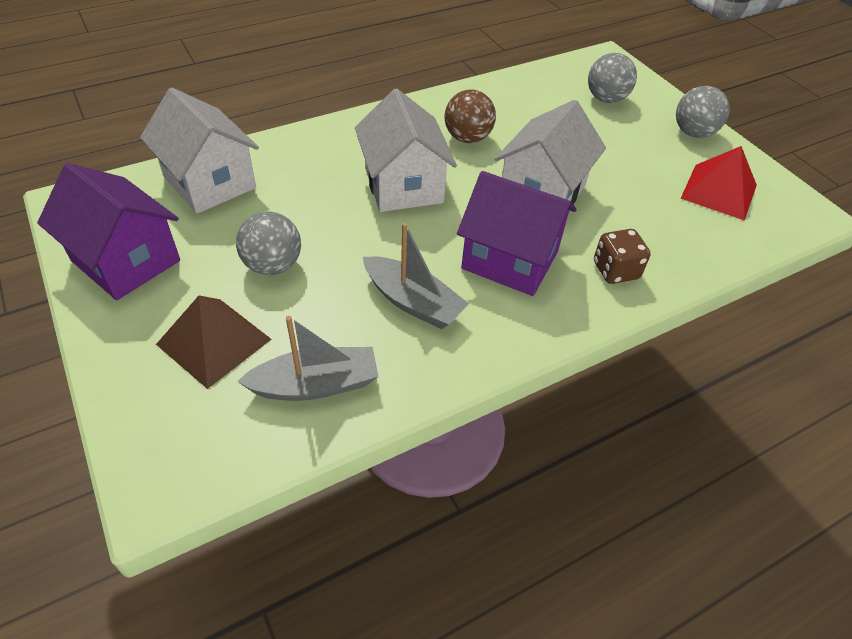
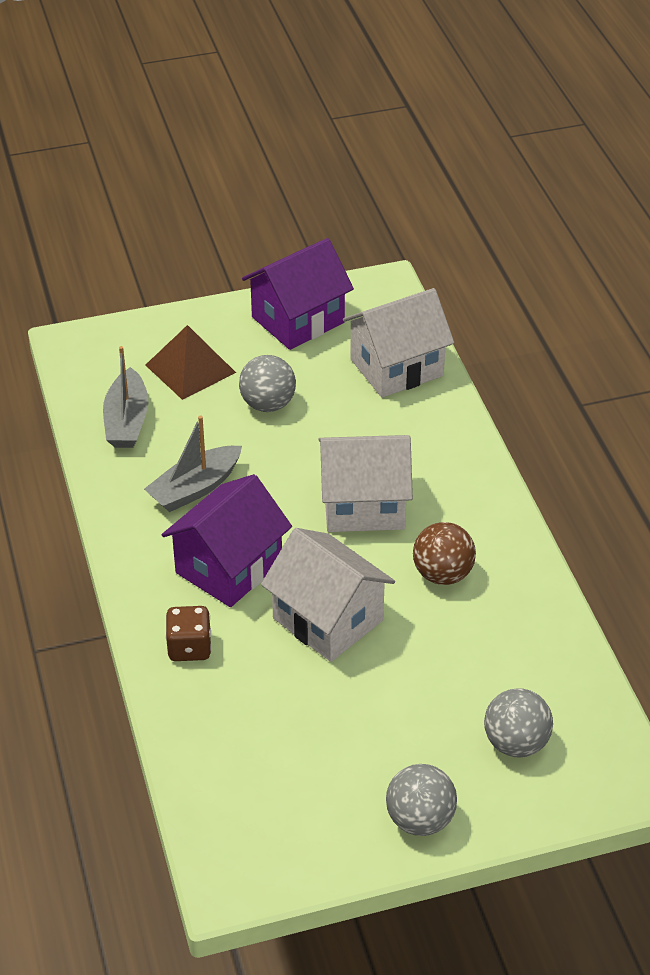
camera: 105 degrees right, 5 degrees down
red pyramid [680,146,757,221] -> none

